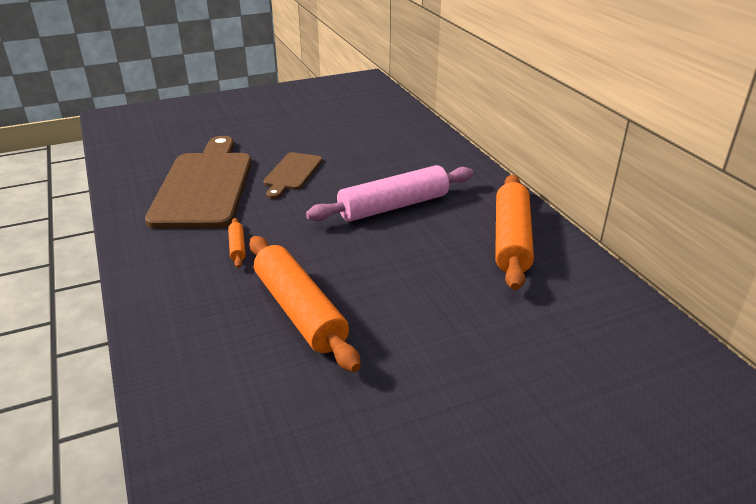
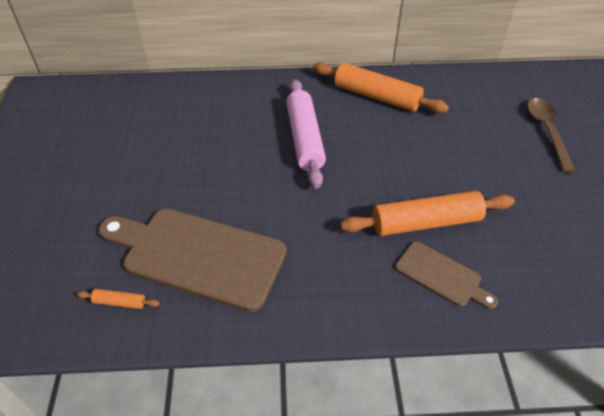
camera: 70 degrees left, 15 degrees up
orange rolling pin [228,218,246,268] -> orange rolling pin moved to [77,289,160,309]
brown cutting board [263,152,323,199] -> brown cutting board moved to [395,241,498,309]
none -> brown spoon [527,98,576,173]

